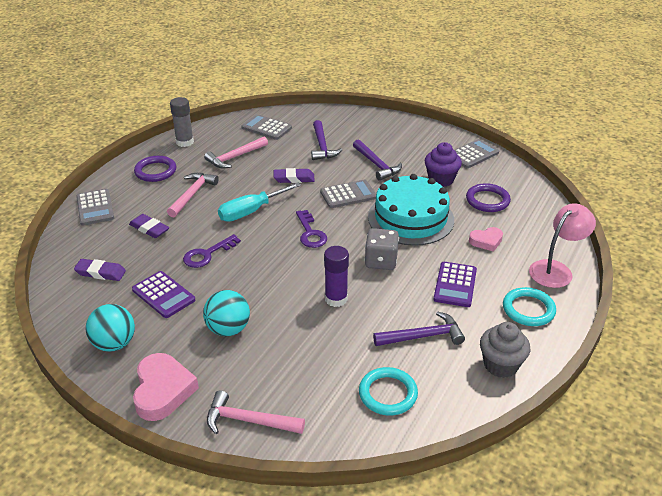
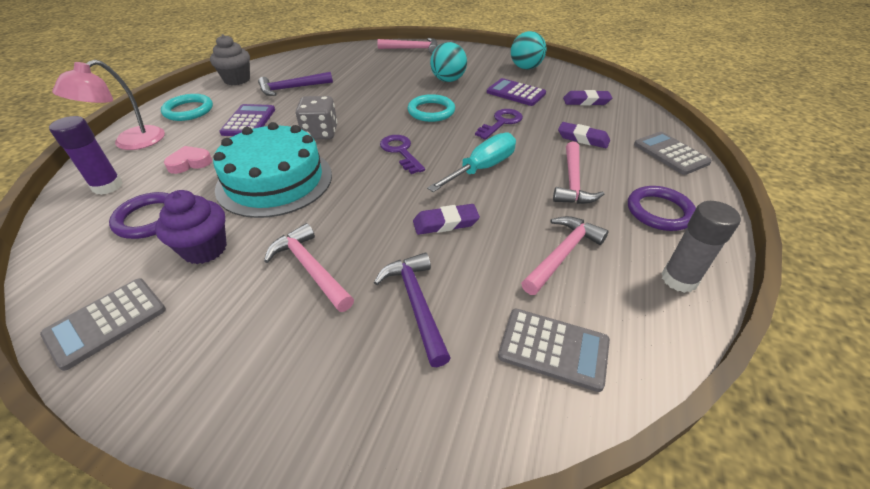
camera: 170 degrees right, 5 degrees up
pink heart [133,353,199,421] -> none
grey calculator [320,179,376,208] -> none
purple glue stick [324,246,349,307] -> purple glue stick moved to [49,116,123,195]
purple hammer [353,139,402,181] -> pink hammer [264,223,354,312]
turquoise ring [359,367,418,416] -> turquoise ring moved to [407,94,455,122]

